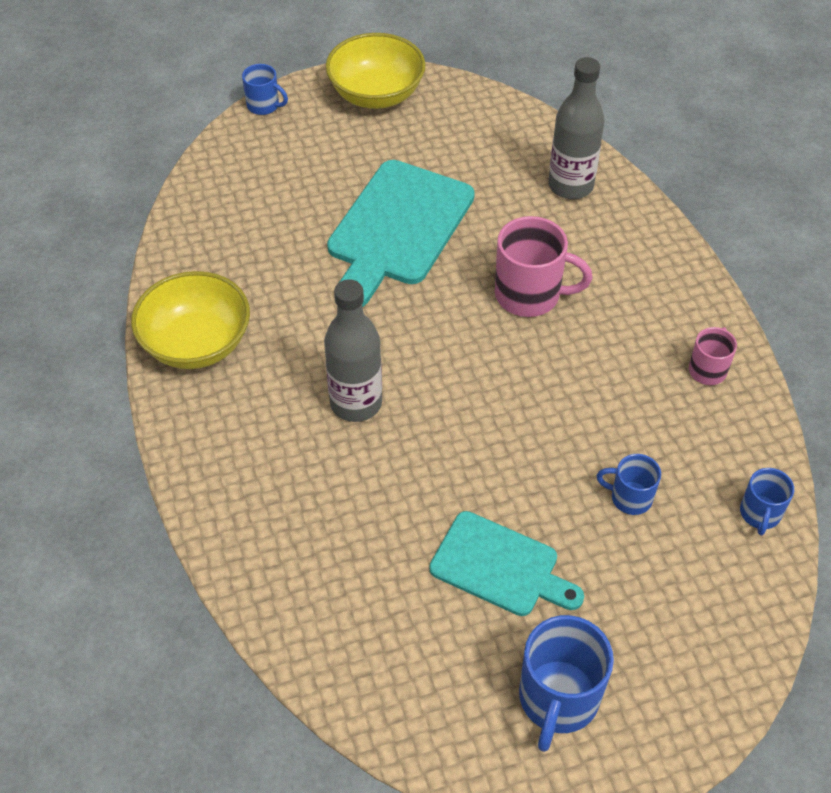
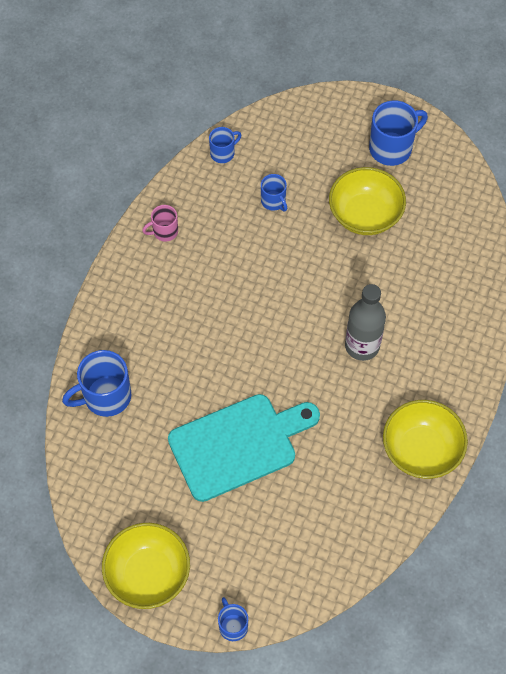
camera: 140 degrees left, 10 degrees up
turquoise cutting board [429,511,584,616] -> yellow bowl [329,167,406,235]
pink mug [495,216,593,317] -> none
grey bottle [548,57,604,199] -> blue mug [62,350,131,417]

